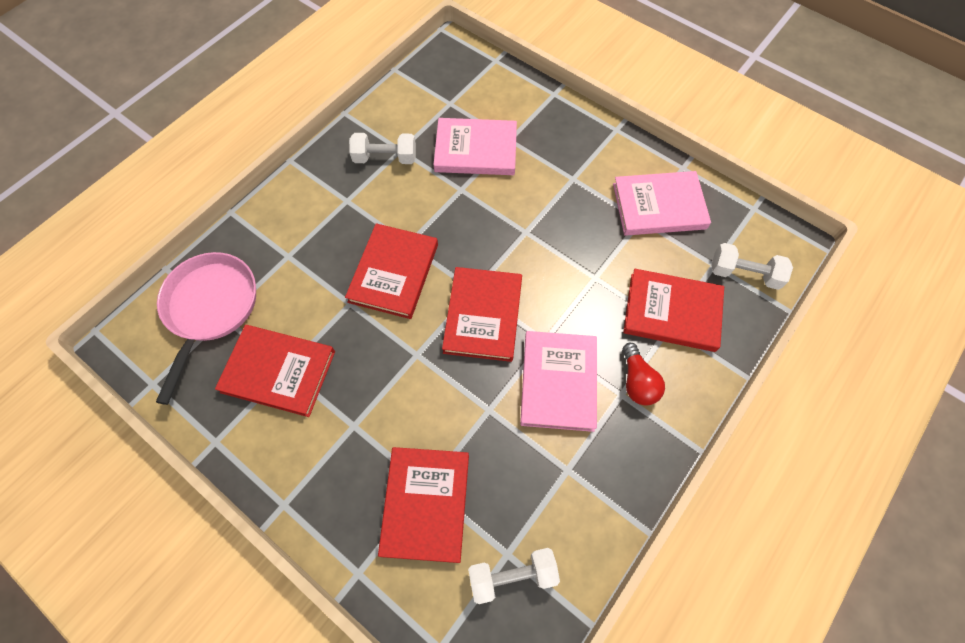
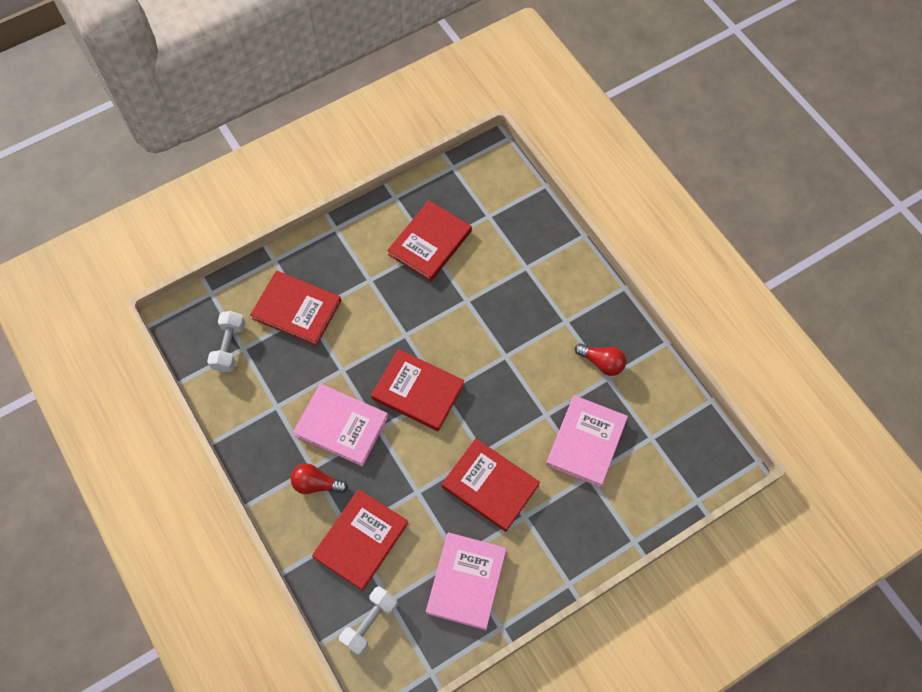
camera: 110 degrees right, 0 degrees up
pink pan [156,252,256,405] -> none
red book [345,223,438,319] -> red book moved to [442,438,540,532]
white dumbbell [349,133,416,164] -> red light bulb [575,343,626,376]

